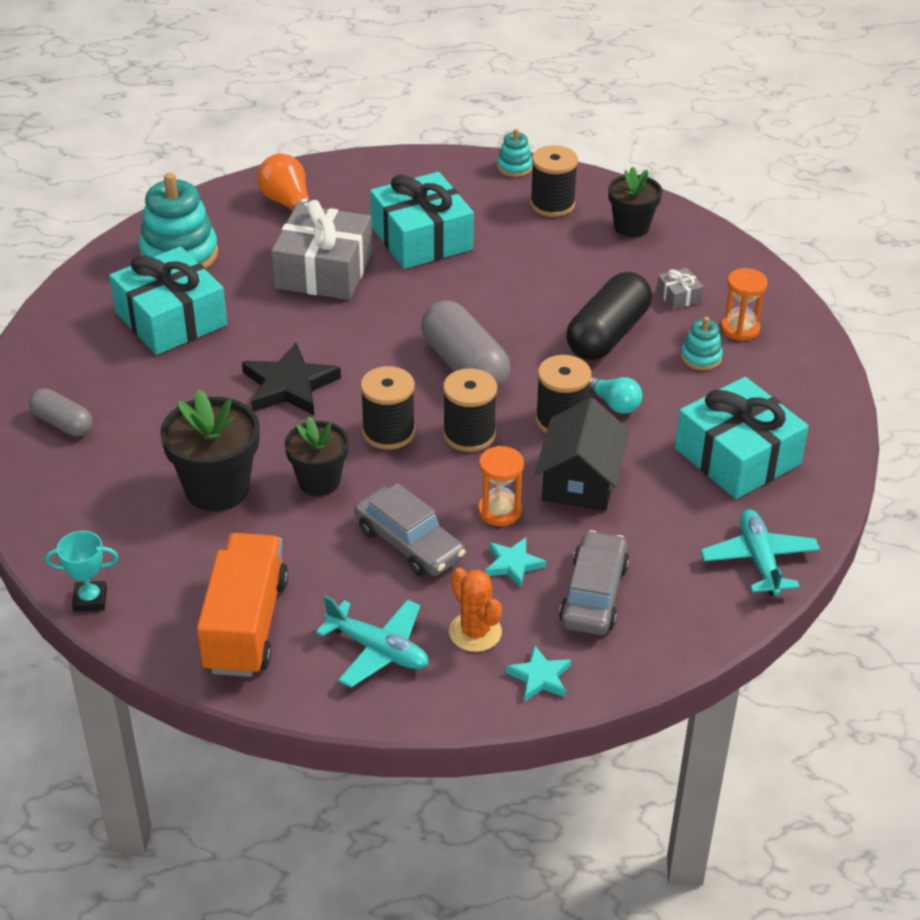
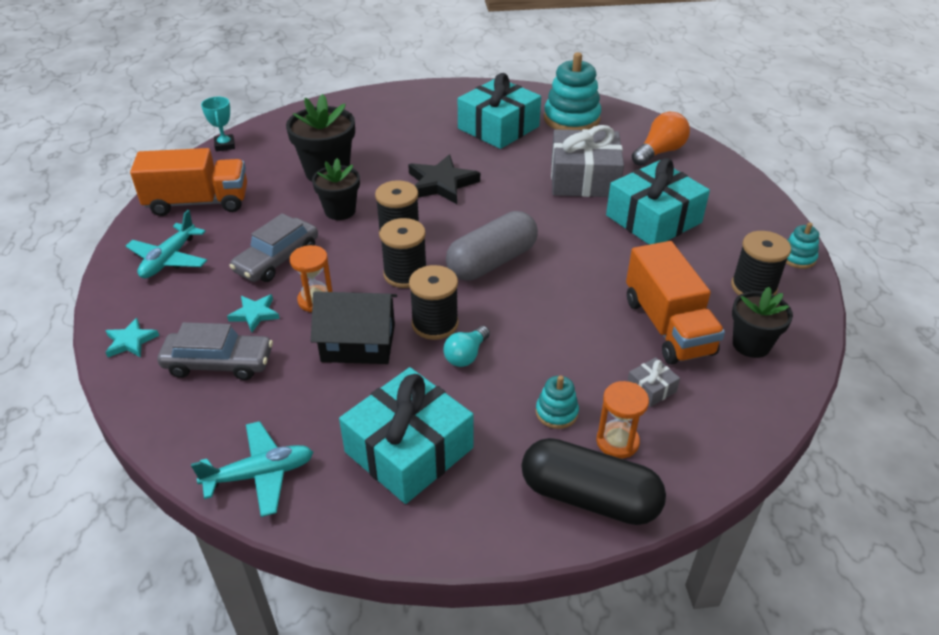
camera: 80 degrees right, 0 degrees up
grey capsule [29,388,92,436] -> none
orange cactus [449,567,502,652] -> none
black capsule [566,272,652,360] -> black capsule moved to [522,438,666,525]
none -> orange truck [626,241,725,365]

